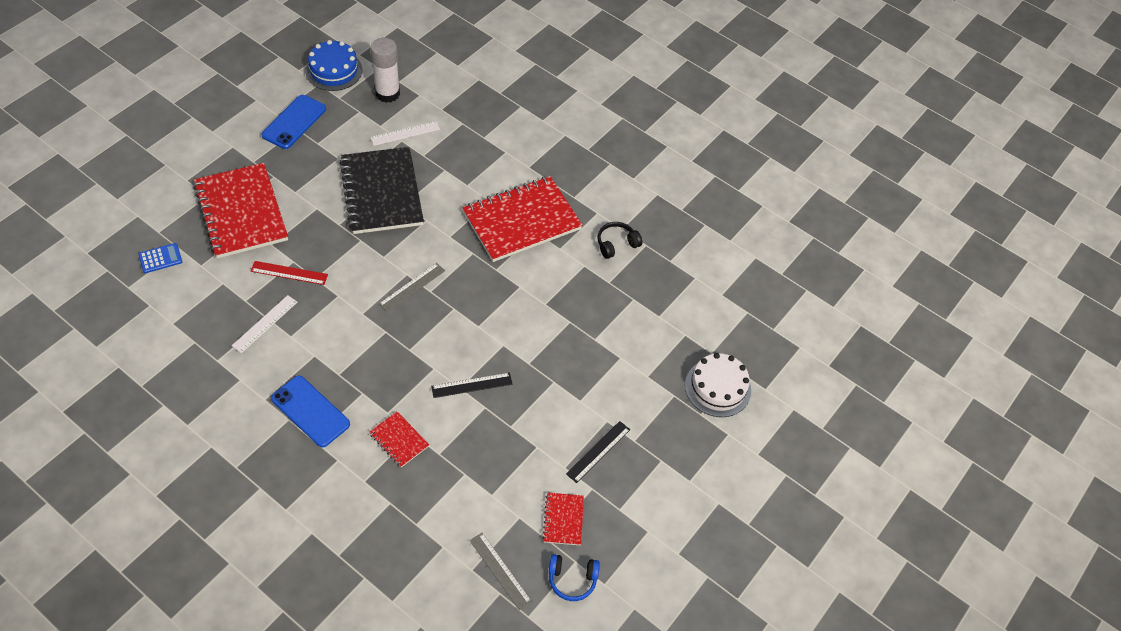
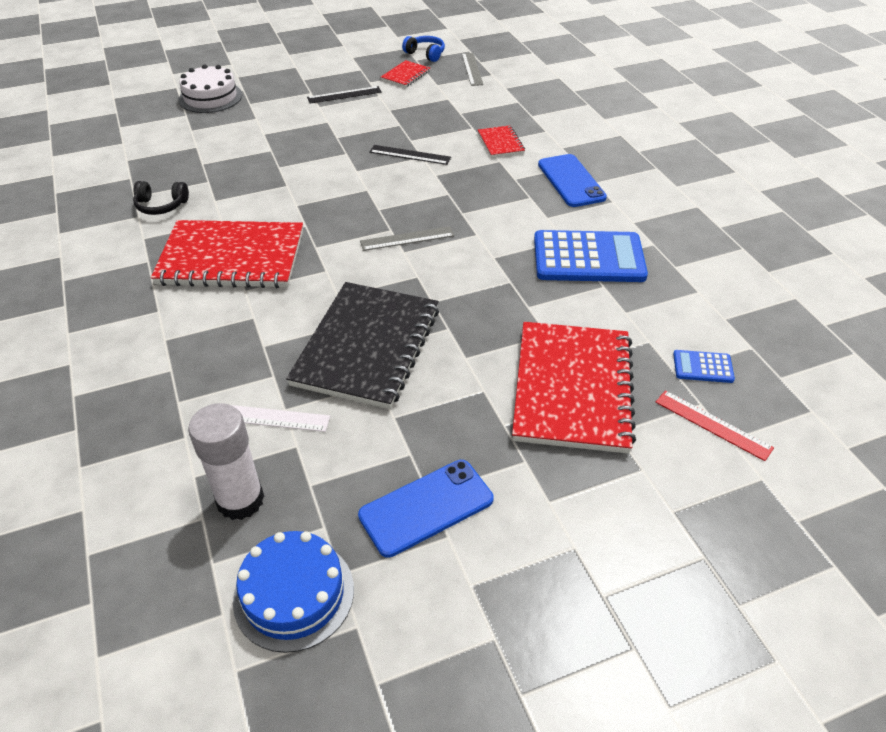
camera: 145 degrees left, 10 degrees down
white ruler [232,295,298,353] -> blue calculator [534,230,648,282]
red ruler [251,261,328,285] -> red ruler moved to [656,390,774,461]

